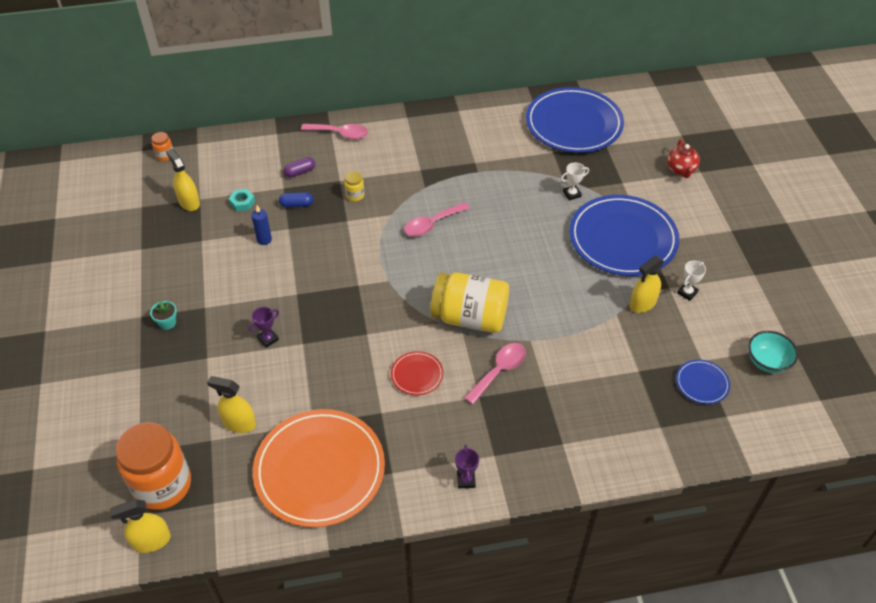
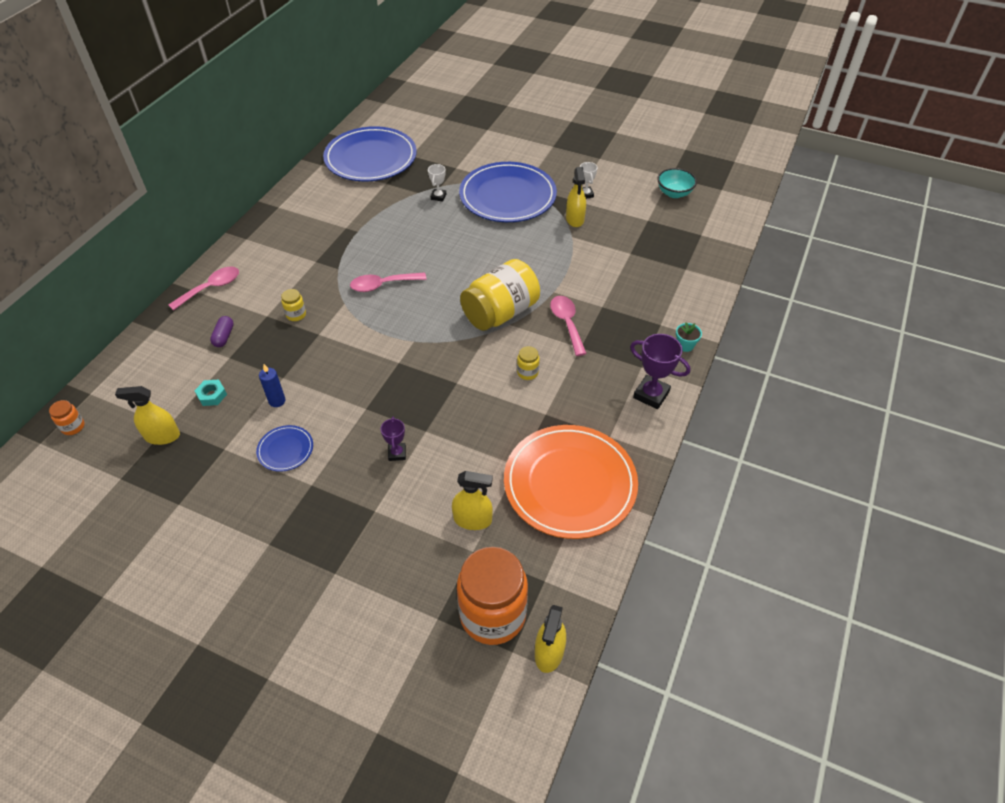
camera: 55 degrees left, 0 degrees up
turquoise flower pot [150,301,177,330] -> turquoise flower pot moved to [676,322,702,352]
yellow spray bottle [207,376,256,433] -> yellow spray bottle turned 135 degrees counterclockwise [452,471,493,530]
blue capsule [279,192,313,207] -> none
red plate [391,351,444,396] -> yellow jar [517,346,539,380]
pink spoon [404,202,470,237] -> pink spoon turned 75 degrees clockwise [350,272,427,292]
purple trophy [455,445,479,488] -> purple trophy [630,334,690,409], size x1.71
red teapot [667,139,700,178] -> none
blue plate [676,360,730,404] -> blue plate moved to [256,425,313,472]

